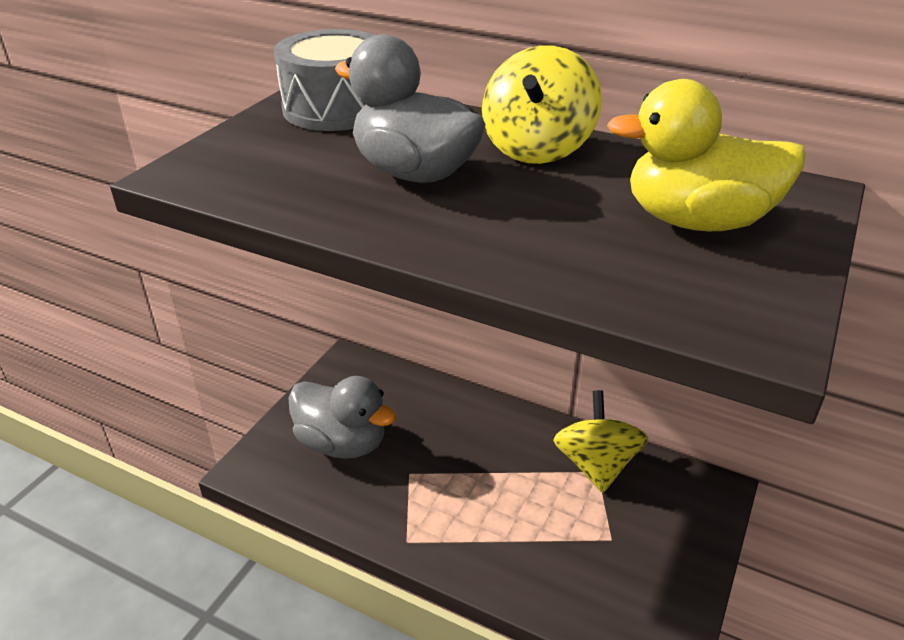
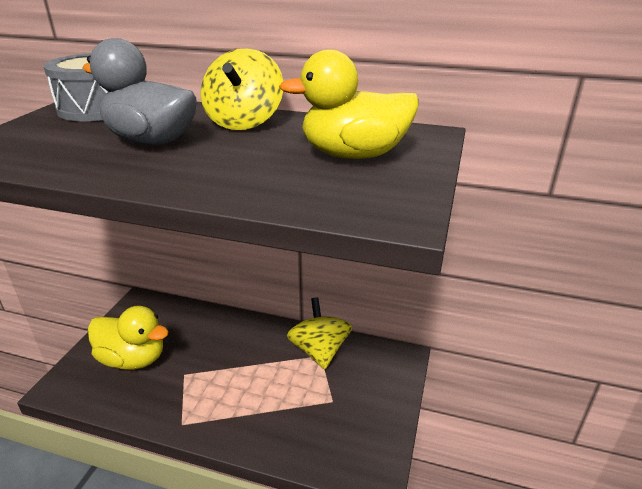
camera: 10 degrees left, 5 degrees down
grey duck [288,376,397,459] -> yellow duck [88,306,169,370]

